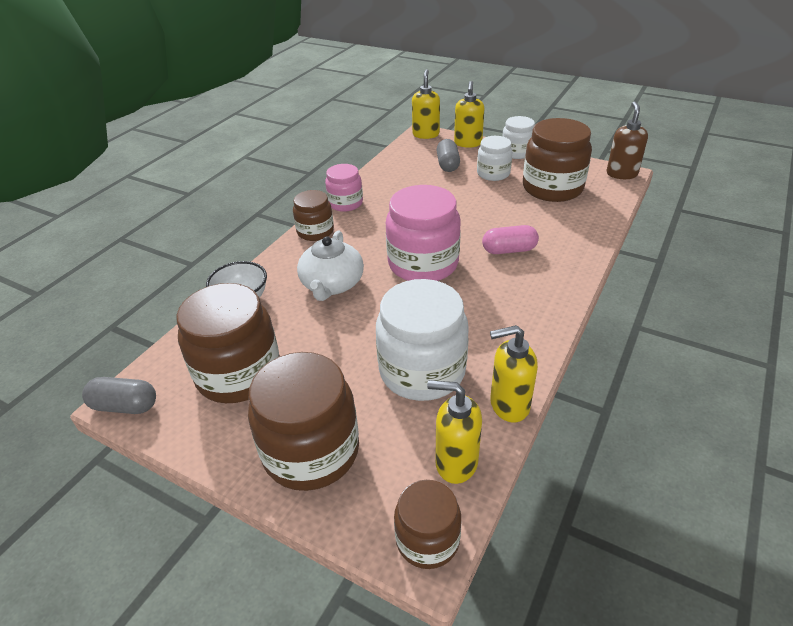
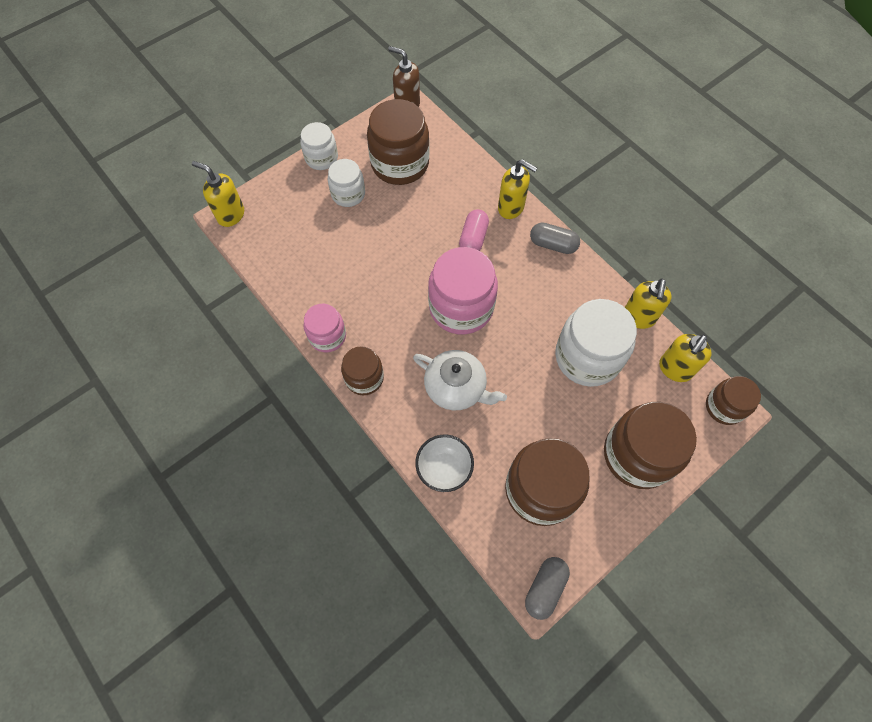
camera: 70 degrees left, 25 degrees up
grey capsule [436,139,460,172] -> grey capsule moved to [530,222,580,254]
yellow soap dispenser [454,81,484,148] -> yellow soap dispenser moved to [498,159,537,219]

